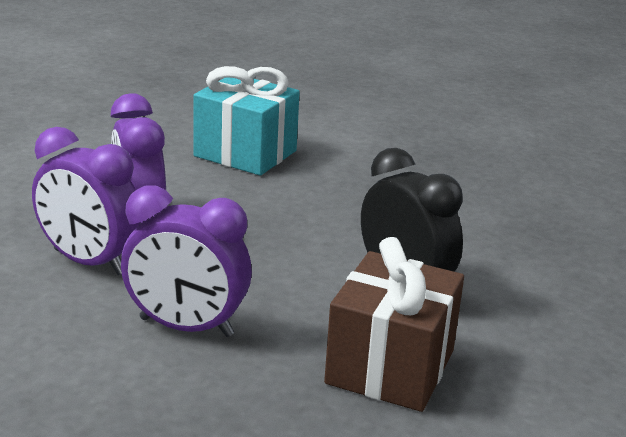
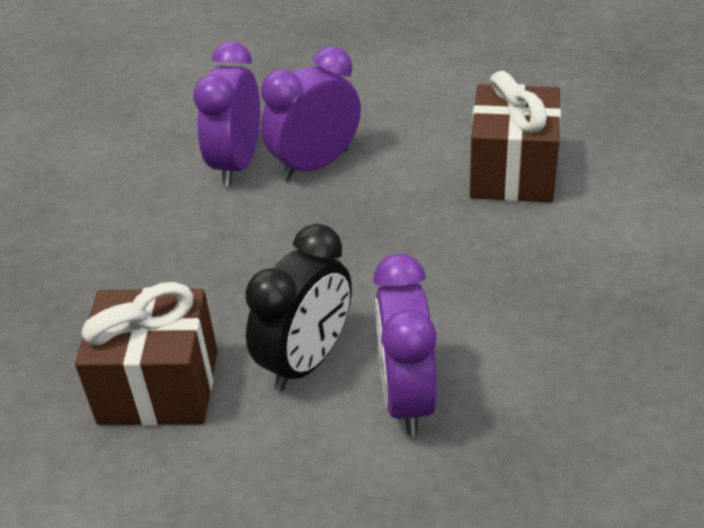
camera: 75 degrees right, 15 degrees up
purple clock [121,185,252,337] -> purple clock moved to [373,254,437,435]
turquoise gift [194,66,300,176] -> brown gift [470,71,561,202]

